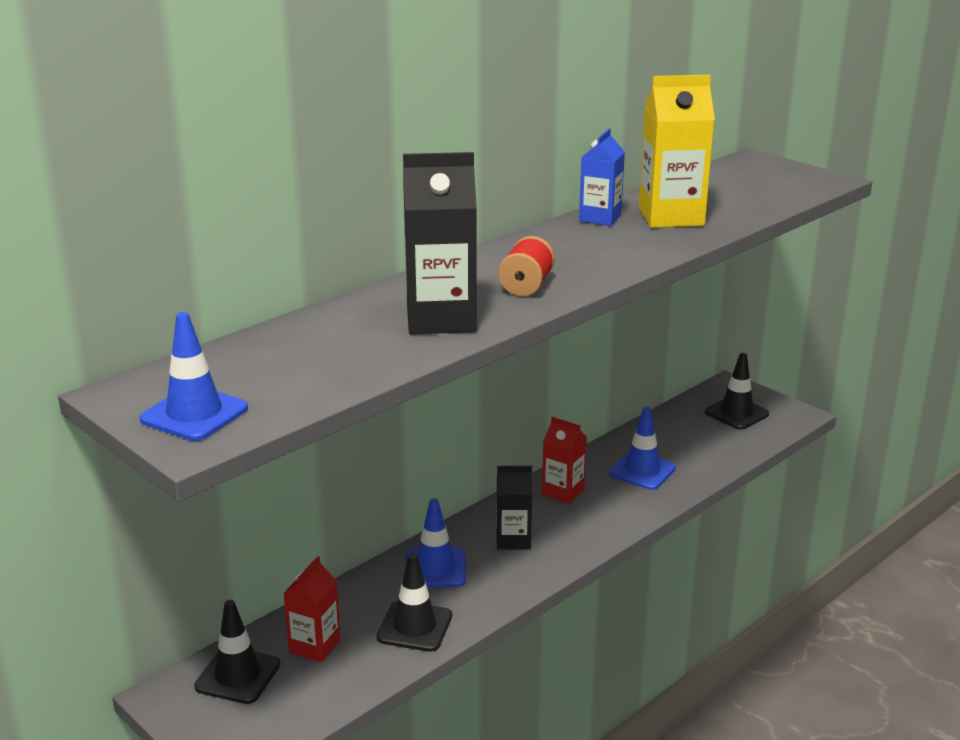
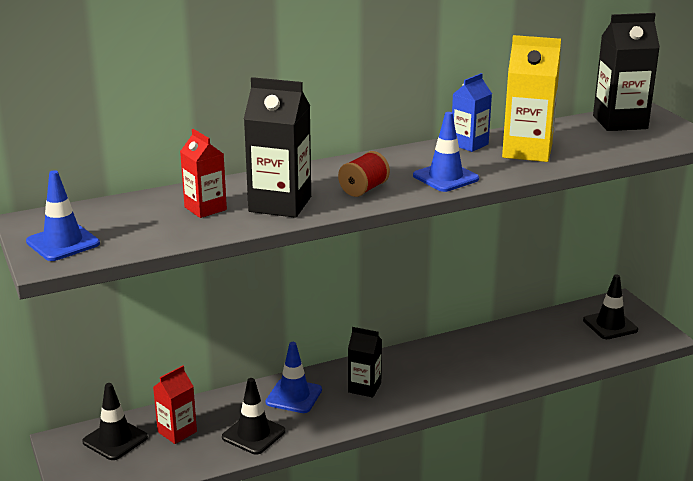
camera: 20 degrees right, 0 degrees up
red carton [542,417,587,504] -> red carton moved to [180,129,227,218]
blue traffic cone [609,407,676,490] -> blue traffic cone moved to [413,112,479,192]
none -> black carton [593,13,660,131]

